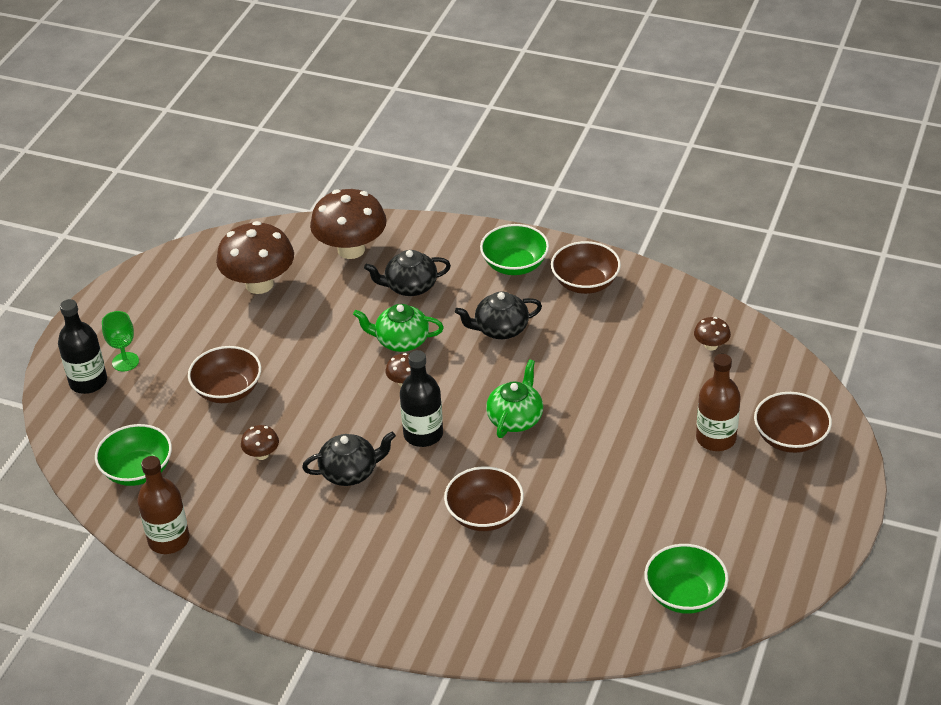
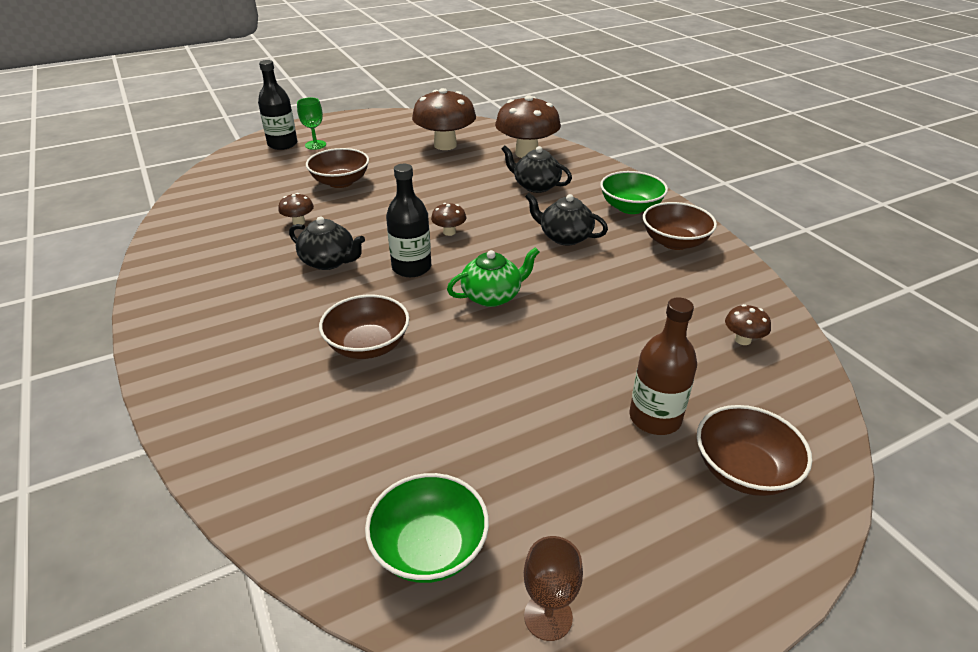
camera: 40 degrees right, 5 degrees down
green bowl [95,424,172,486] -> none
brown bottle [137,456,189,554] -> none
green teapot [353,304,444,352] -> none
none -> brown goblet [524,536,583,641]

